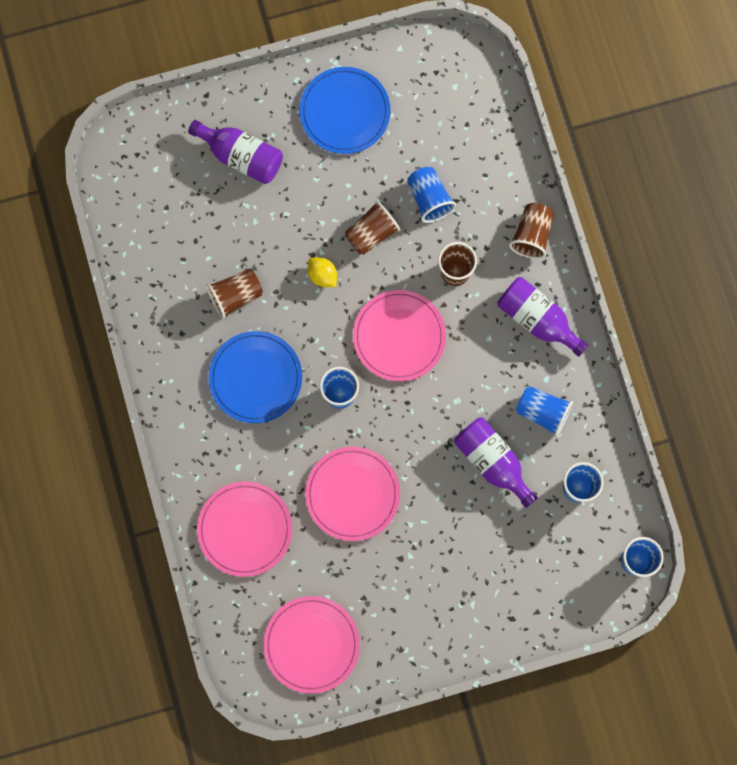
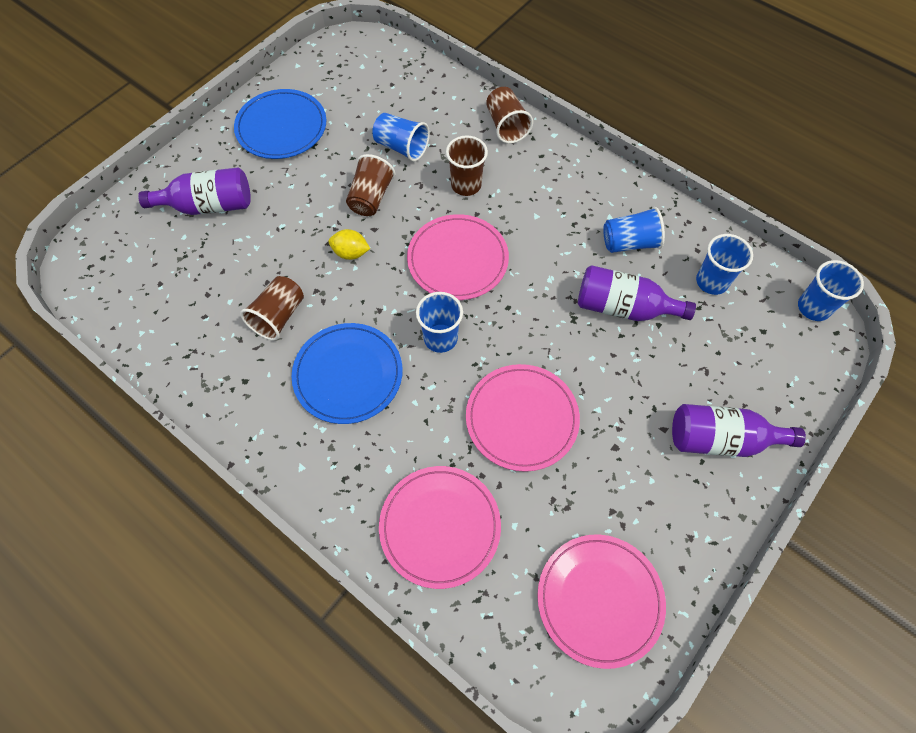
camera: 35 degrees left, 15 degrees down
purple bottle [497,277,588,357] -> purple bottle moved to [672,404,806,457]

